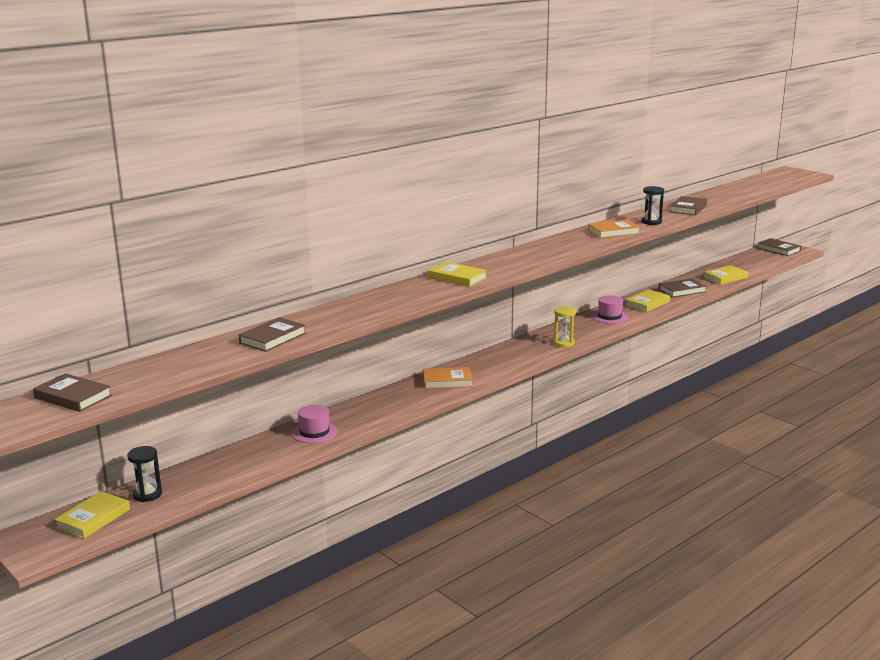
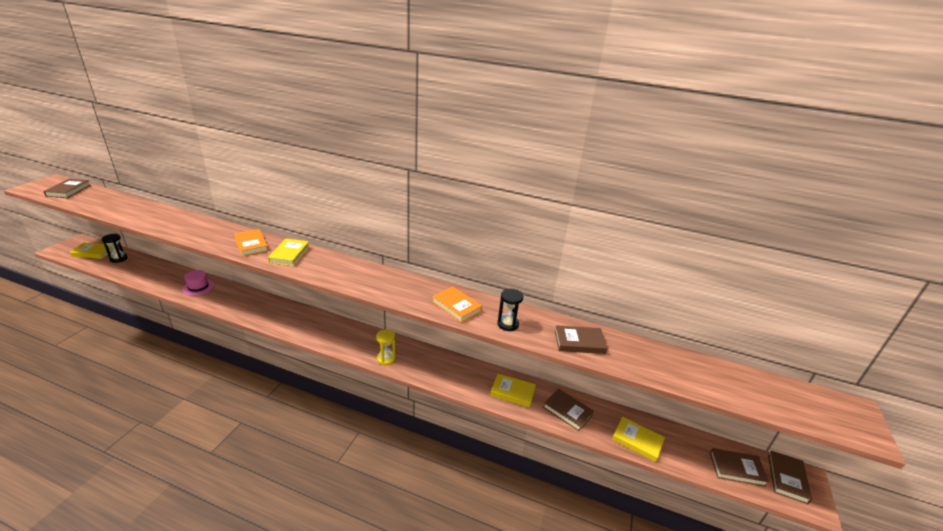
camera: 60 degrees right, 10 degrees up
brown book [239,317,306,352] -> brown book moved to [710,448,769,487]
orange book [423,367,473,389] -> orange book moved to [234,229,268,256]
pink hat [592,295,628,324] -> none

